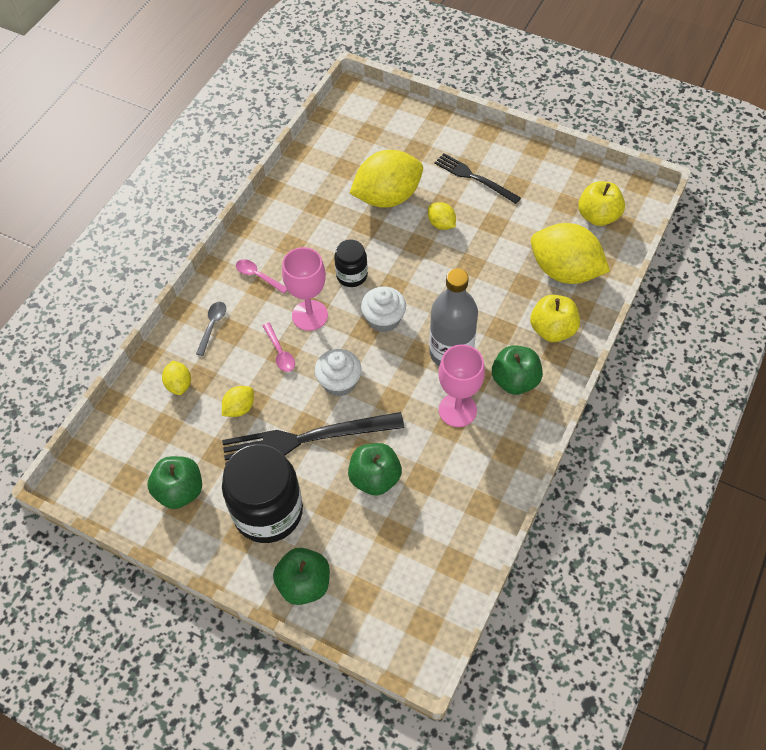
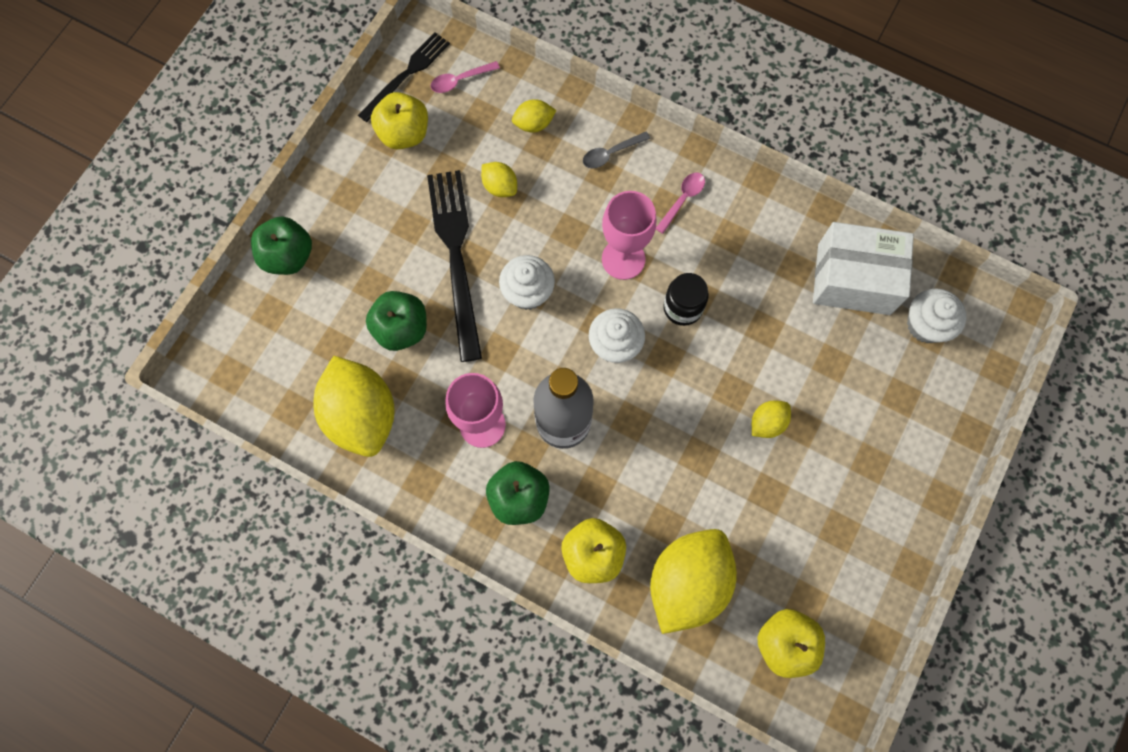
camera: 90 degrees right, 15 degrees up
green apple [148,456,202,509] -> yellow apple [371,92,428,149]
grey spoon [196,302,226,356] -> grey spoon turned 135 degrees clockwise [583,132,650,168]
black jar [222,444,303,543] -> none
pink spoon [263,323,295,372] -> pink spoon moved to [431,61,500,93]
yellow lemon [350,150,423,208] -> yellow lemon moved to [314,356,395,457]
black fork [434,153,521,204] -> black fork moved to [358,32,450,122]
none -> white box [813,222,914,315]
none -> white cupcake [907,289,966,343]

